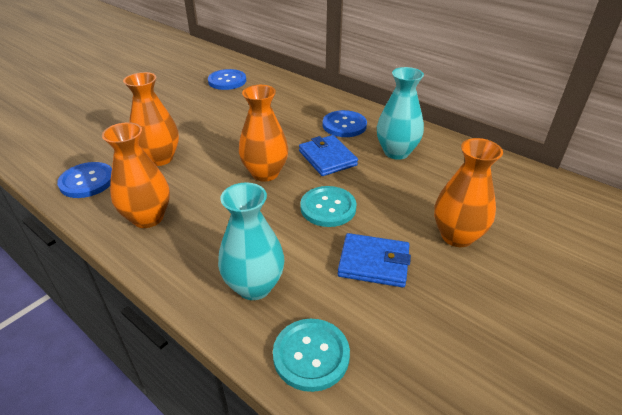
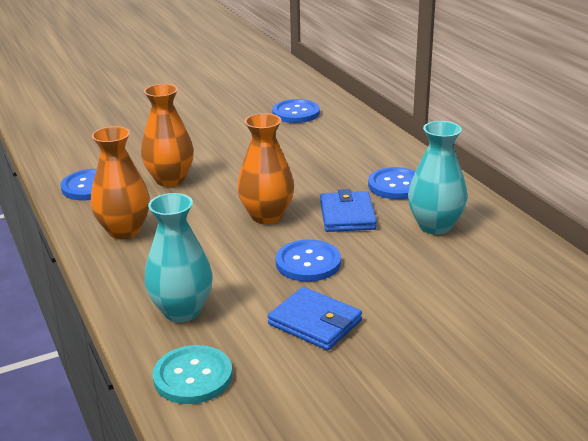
camera: 25 degrees right, 10 degrees down
turquoise button [300,186,356,227] -> blue button [275,239,341,282]
orange vase [434,138,503,247] -> none

